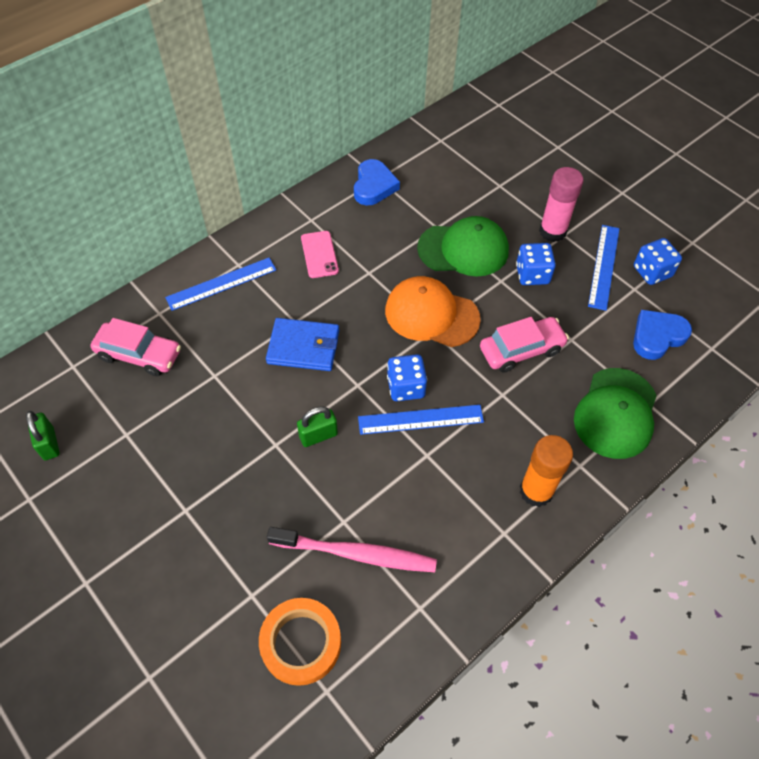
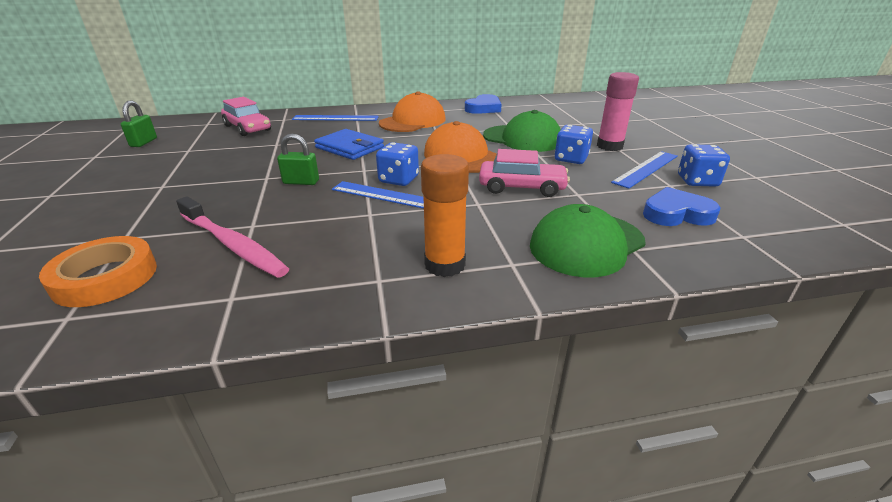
camera: 30 degrees right, 25 degrees down
pink phone [301,231,339,278] -> orange cap [379,91,446,132]

